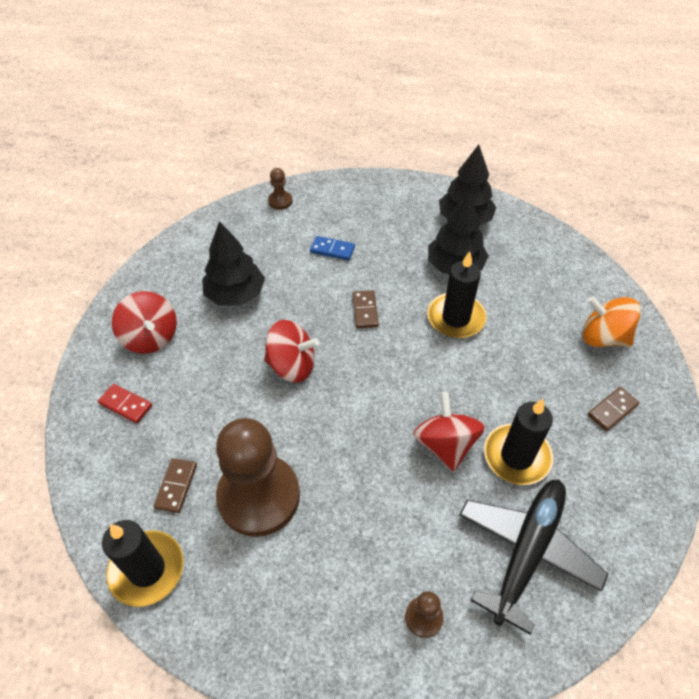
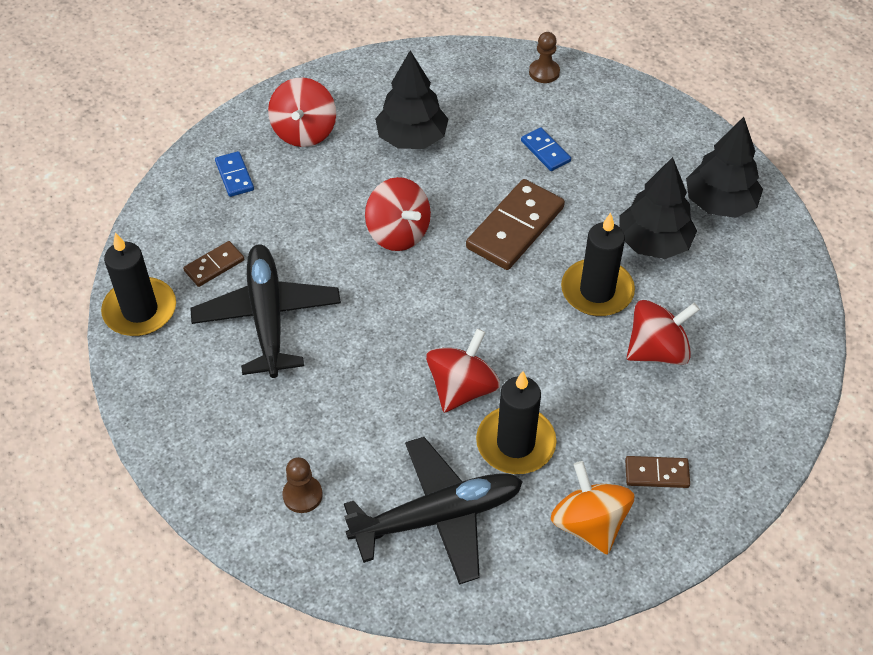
camera: 40 degrees right, 0 degrees up
red domino [98,384,152,423] -> blue domino [215,151,254,197]
brown pawn [216,418,300,537] -> black plane [190,244,341,378]
brown domino [352,290,379,328] -> brown domino [466,179,565,270], size x1.91
orange spinning top [582,296,641,347] -> orange spinning top moved to [551,461,634,555]
none -> red spinning top [627,300,700,365]

